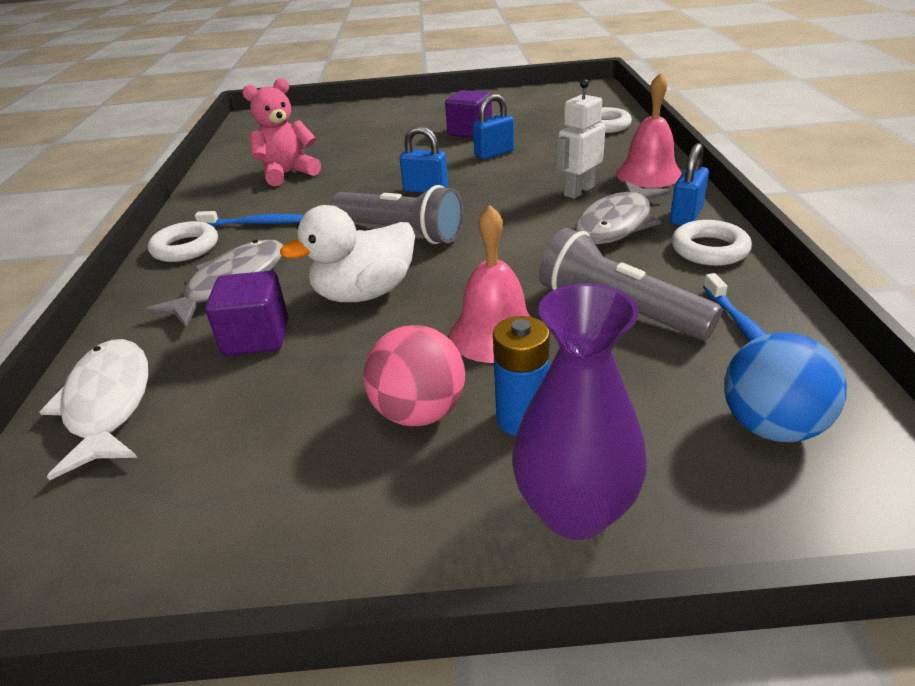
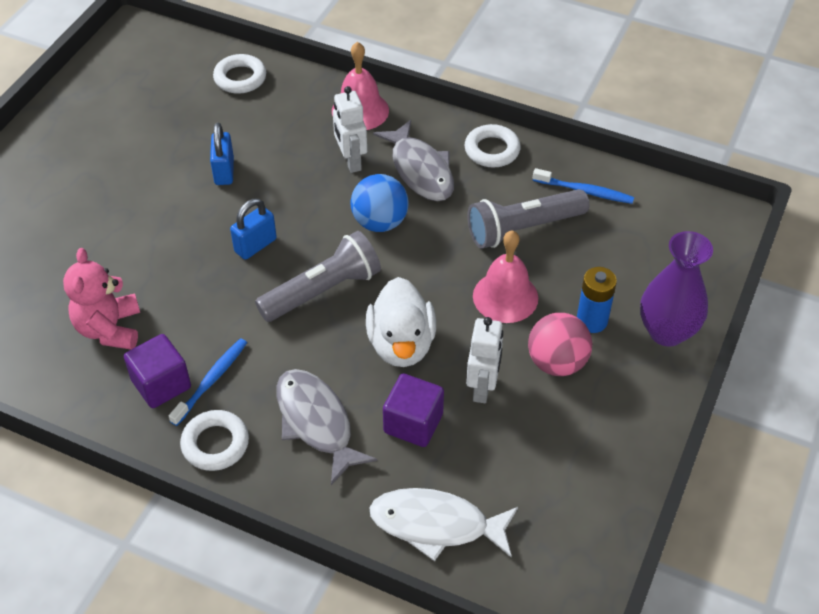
camera: 65 degrees left, 15 degrees up
purple cube [445,90,492,138] -> purple cube moved to [124,334,191,408]
blue padlock [670,143,709,226] -> none
blue ball [724,333,847,442] -> blue ball moved to [351,174,409,232]
none -> white robot [466,317,503,403]

